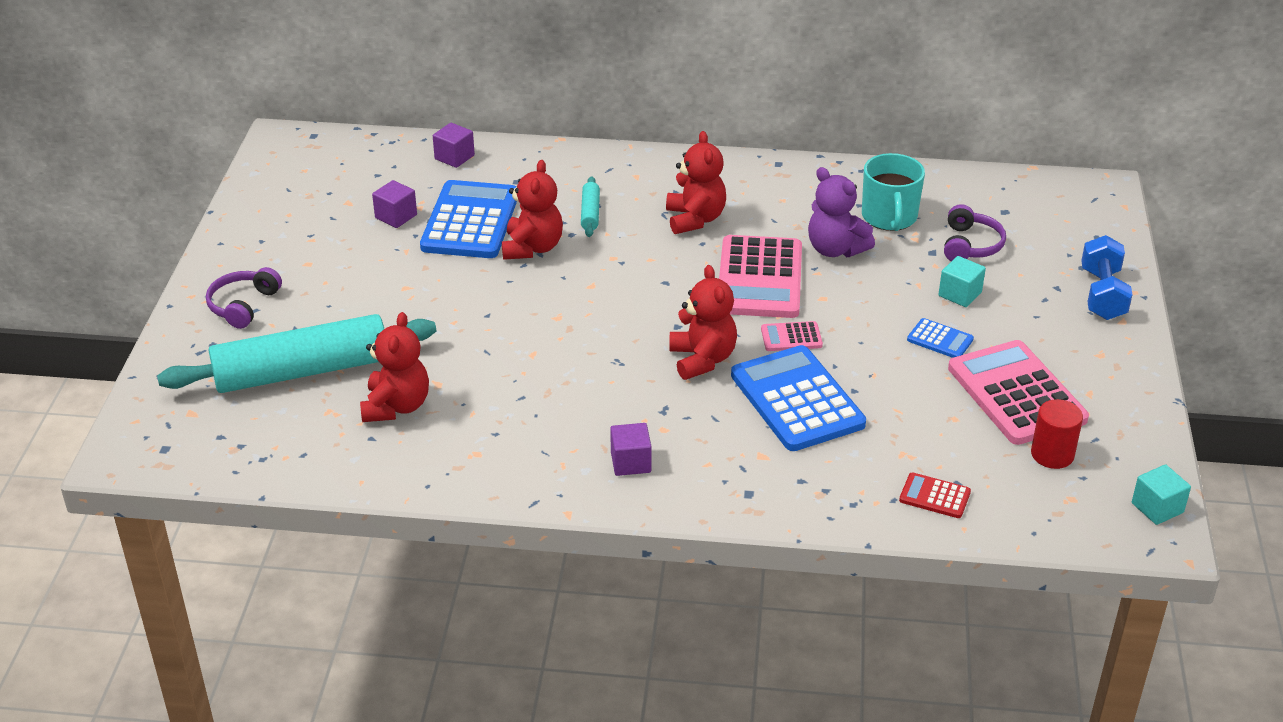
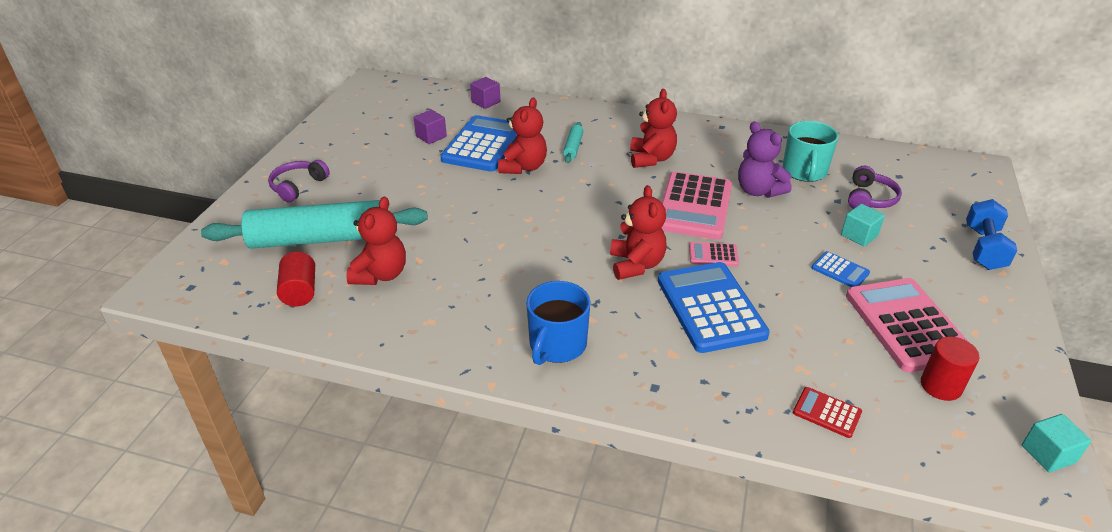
camera: 10 degrees right, 0 degrees up
purple cube [610,423,652,476] -> blue mug [526,281,591,365]
none -> red cylinder [277,252,315,307]

